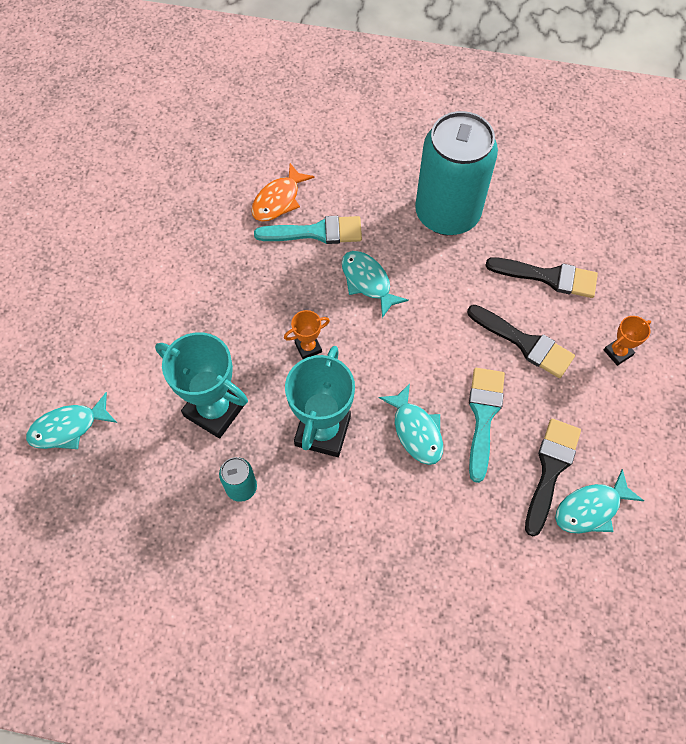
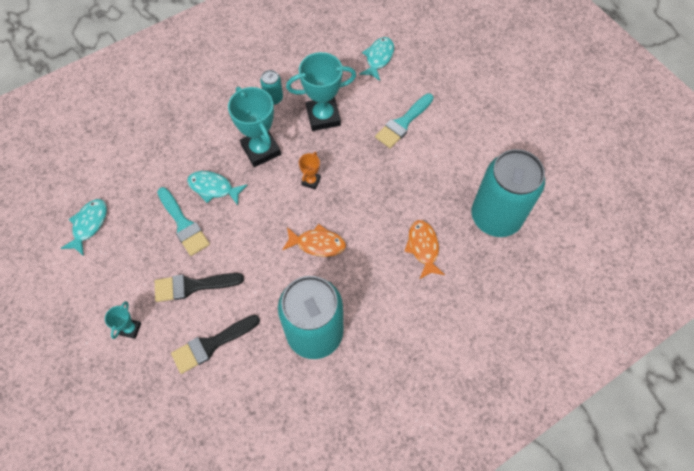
camera: 135 degrees right, 0 degrees up
turquoise brush [254,216,362,244] -> turquoise brush moved to [375,93,434,148]
turquoise fish [342,251,409,318] -> orange fish [282,224,346,257]
black brush [525,419,581,536] -> none
orange trophy [604,316,651,366] -> turquoise trophy [105,301,141,339]
none -> turquoise can [471,149,545,237]

